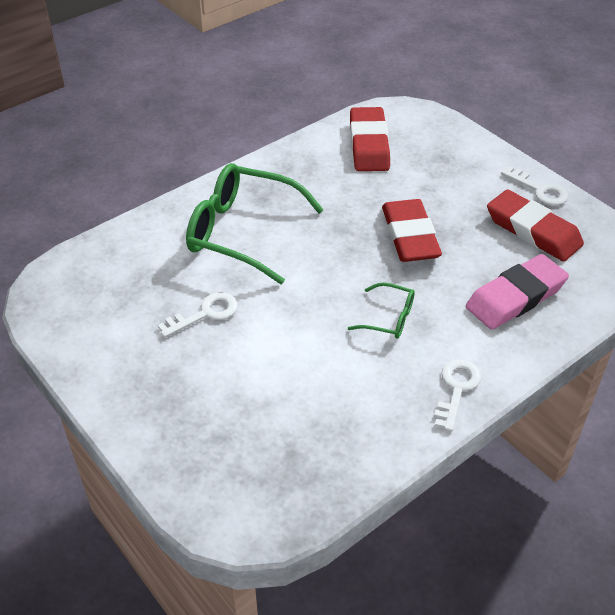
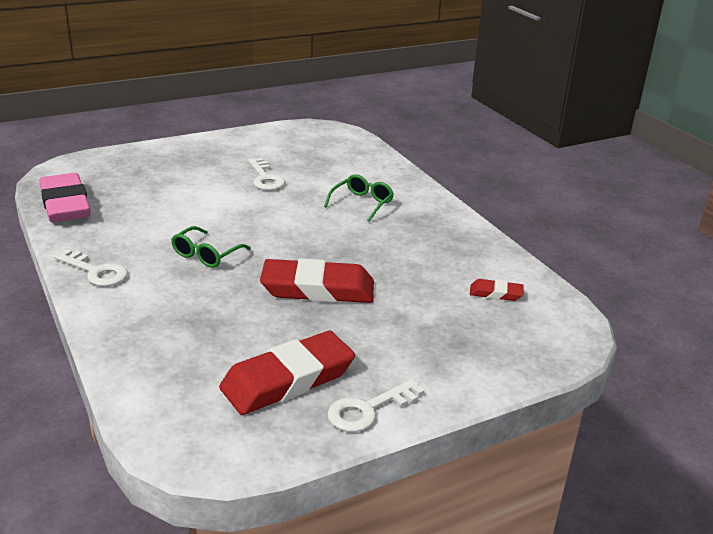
camera: 100 degrees right, 15 degrees down
green glasses [186,163,324,284] -> green glasses [324,174,394,222], size x0.47
red eraser [350,107,390,171] -> red eraser [470,279,524,301], size x0.47
pink eraser [466,254,569,330] -> pink eraser moved to [39,173,91,222]

